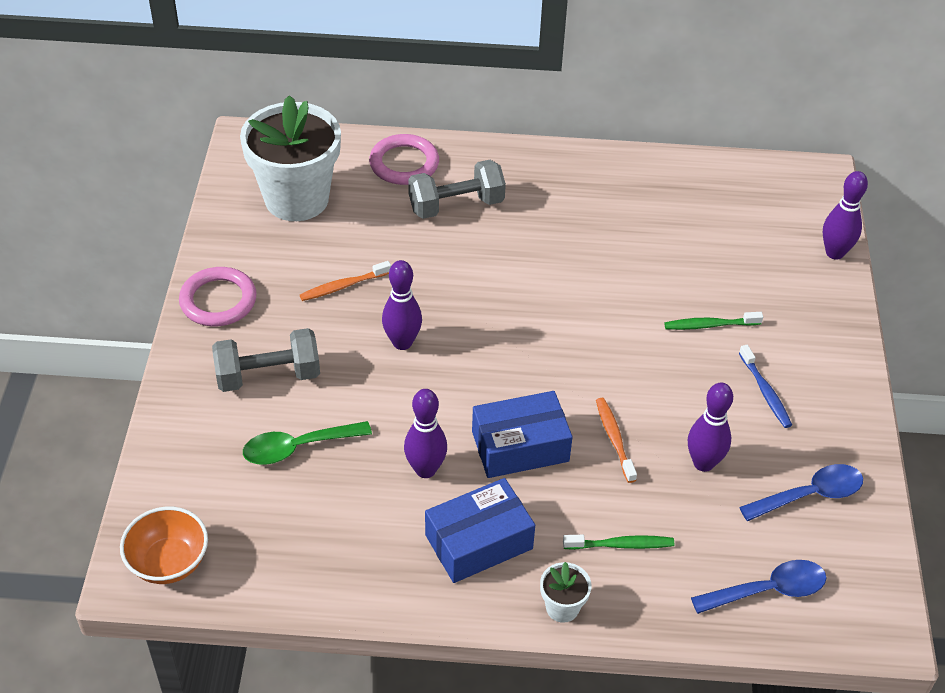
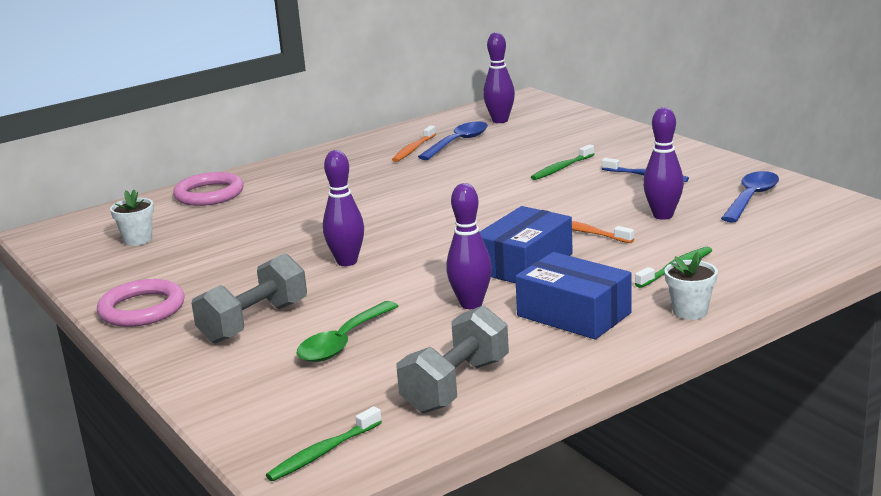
camera: 35 degrees left, 25 degrees down
orange bowl [120,507,208,584] -> green toothbrush [266,406,382,481]
white flower pot [240,95,341,221] -> white flower pot [110,190,154,246], size x0.41
orange toothbrush [300,261,391,301] -> orange toothbrush moved to [392,125,436,162]
grey dumbbell [408,160,506,219] -> grey dumbbell moved to [396,305,509,413]
blue box [425,478,535,583] -> blue box turned 75 degrees counterclockwise [515,252,632,339]
blue spoon [691,560,827,614] -> blue spoon moved to [418,121,488,160]
purple bowling pin [823,171,868,260] -> purple bowling pin moved to [483,32,515,123]

